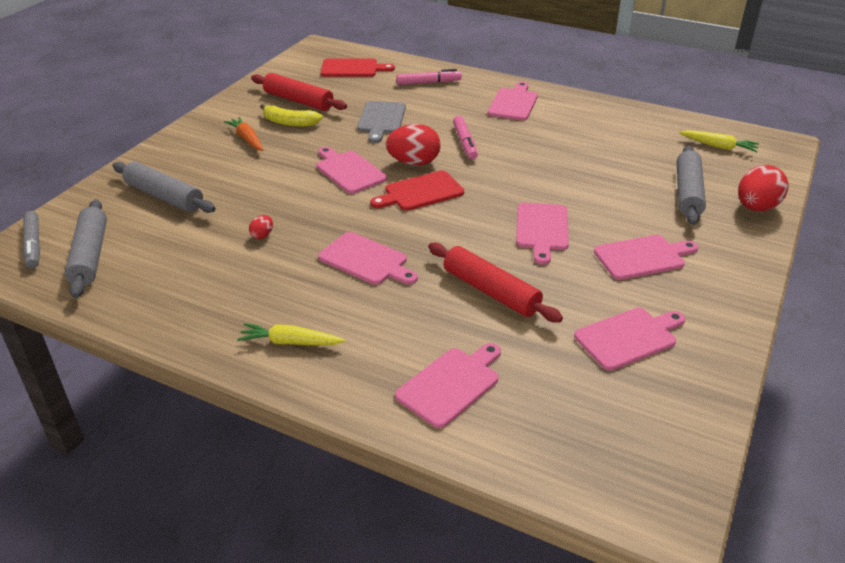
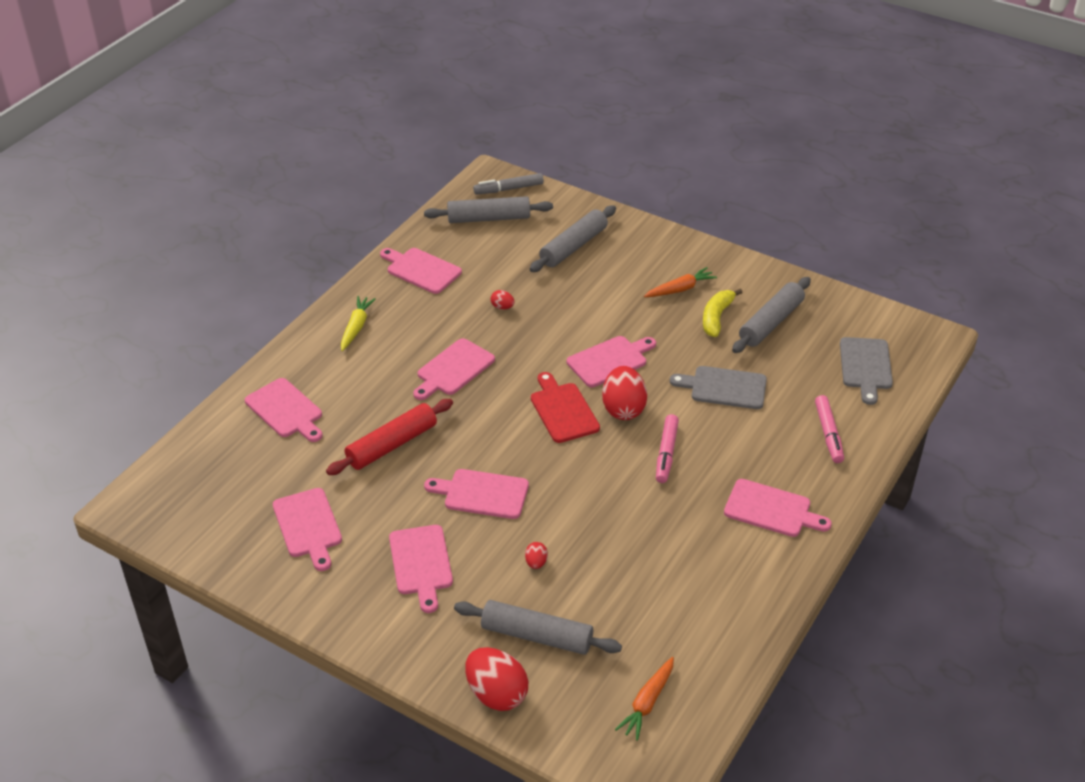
camera: 95 degrees right, 5 degrees up
red rolling pin [251,73,347,111] -> grey rolling pin [732,277,811,353]
red cutting board [321,58,395,77] -> grey cutting board [840,337,893,405]
pink marker [453,116,478,160] -> pink marker turned 75 degrees counterclockwise [656,414,679,483]
yellow carrot [679,130,759,152] -> orange carrot [615,657,674,741]
none -> pink cutting board [380,248,462,294]
none -> red egg [525,542,548,569]

